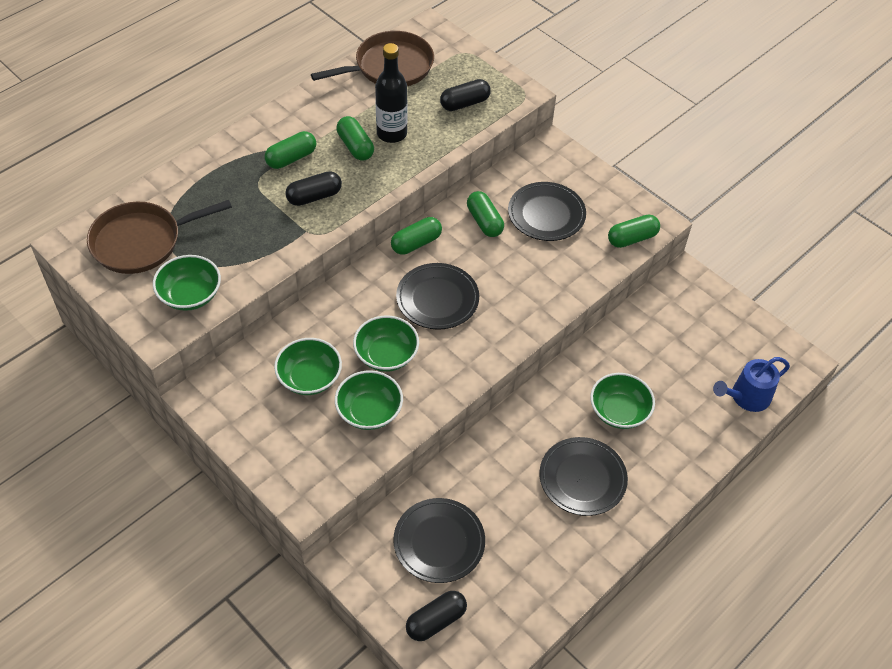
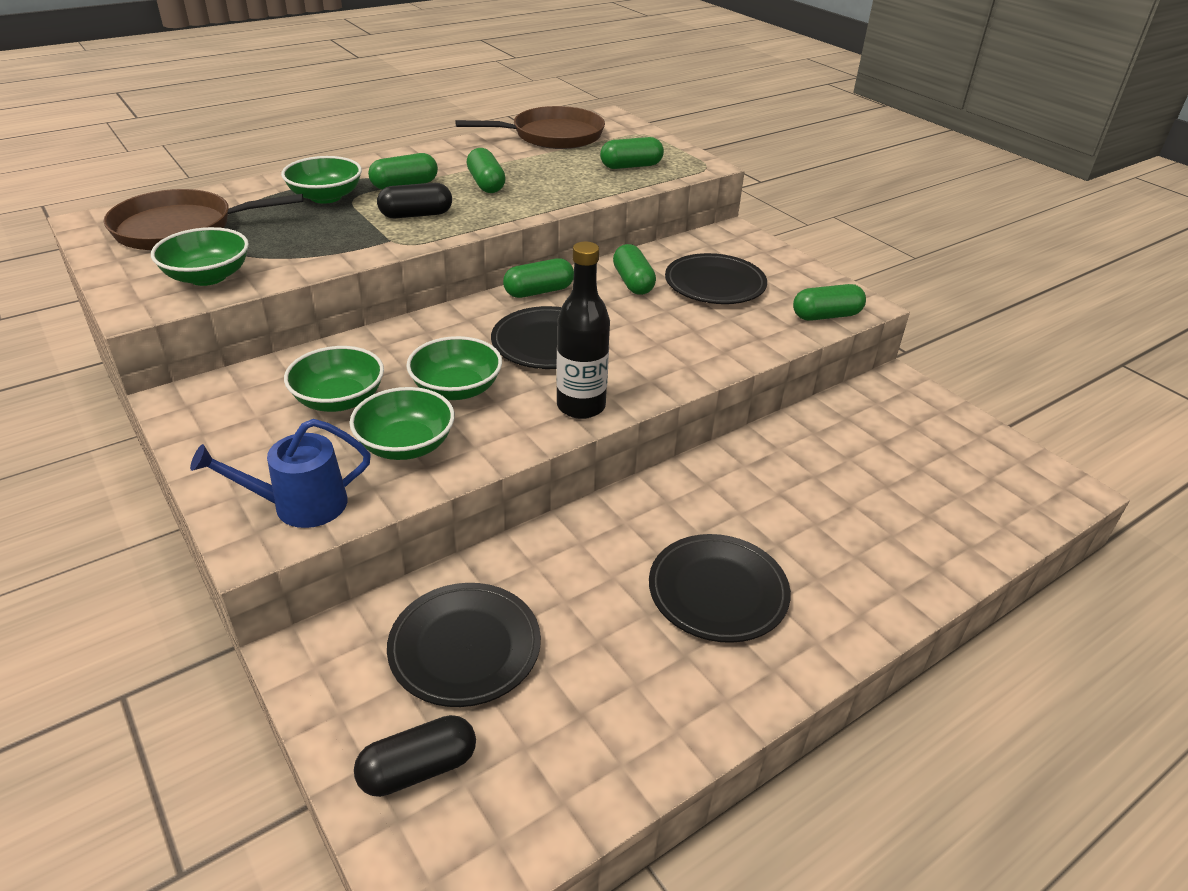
camera: 10 degrees right, 15 degrees down
black bottle [375,43,408,143] -> black bottle moved to [556,241,610,419]
black capsule [440,79,491,111] -> green capsule [600,137,664,169]
green bowl [590,373,655,429] -> green bowl moved to [281,156,362,204]
blue watering can [713,357,790,412] -> blue watering can moved to [190,419,371,528]

